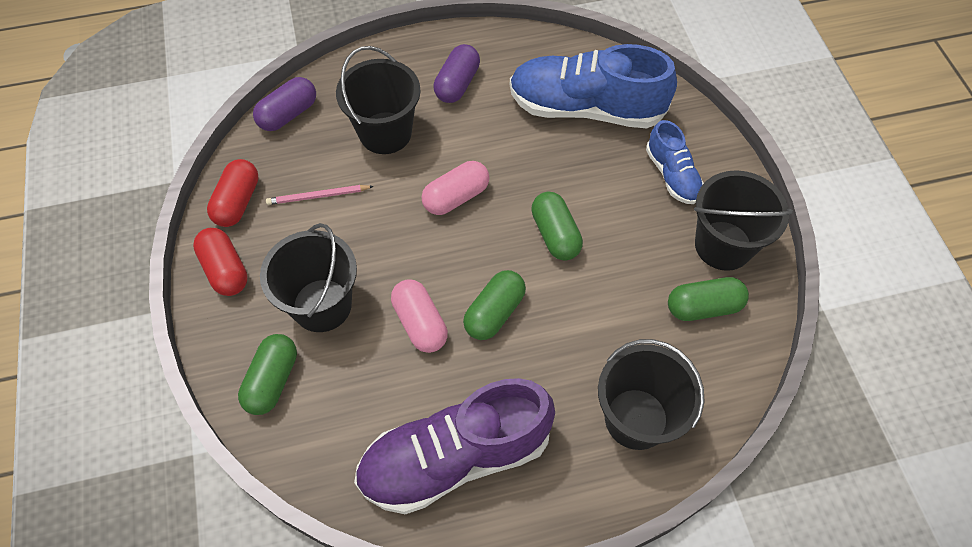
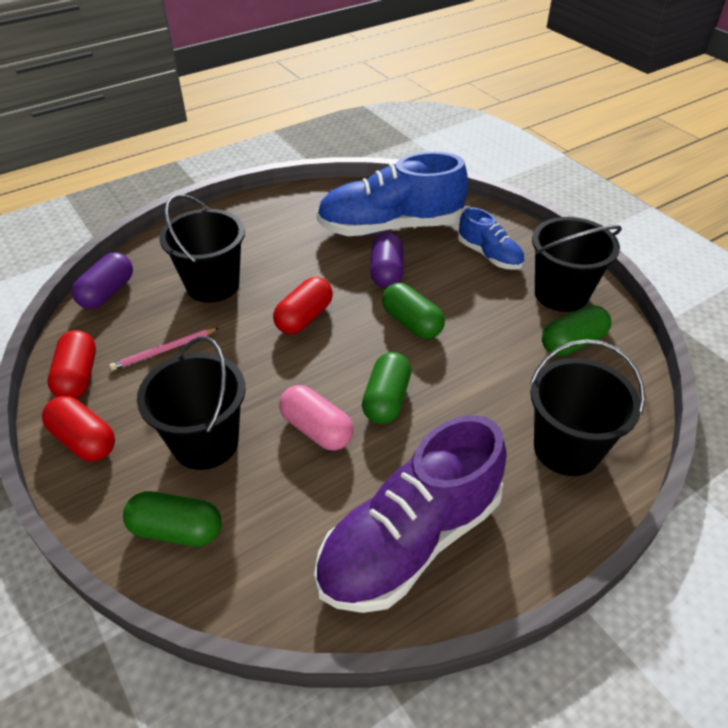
camera: 20 degrees left, 15 degrees down
green capsule [238,334,297,415] -> green capsule turned 75 degrees counterclockwise [123,491,222,547]
pink capsule [422,161,489,215] -> red capsule [273,277,333,334]
purple capsule [434,44,480,103] -> purple capsule moved to [370,232,404,288]

